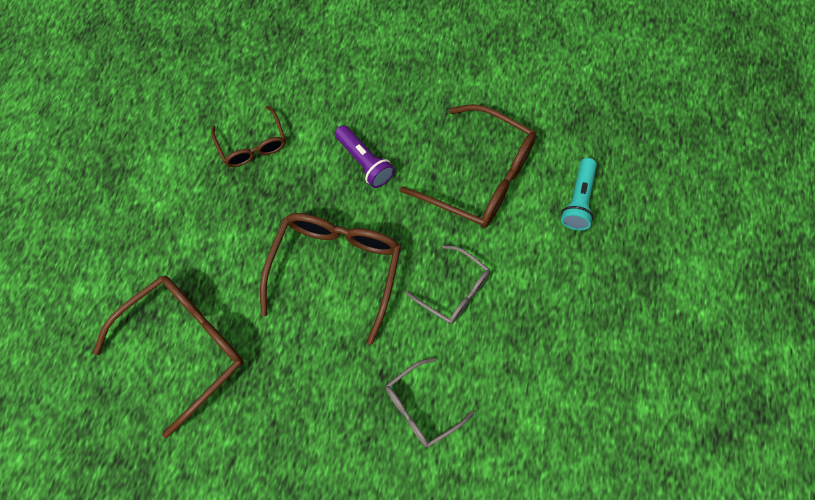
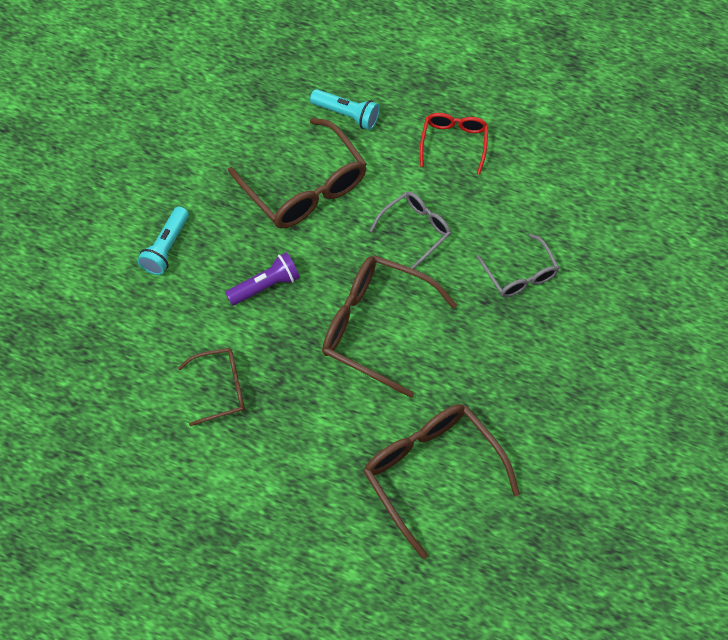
camera: 80 degrees left, 5 degrees down
brown glasses [400,104,536,228] -> brown glasses turned 105 degrees clockwise [228,118,367,229]
none -> turquoise flashlight [137,207,189,275]
none -> red glasses [420,113,488,175]

